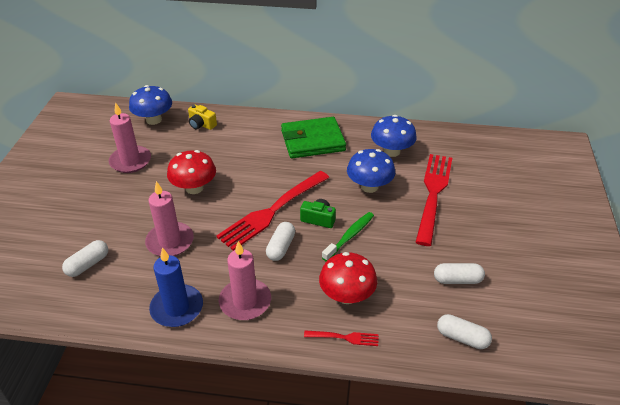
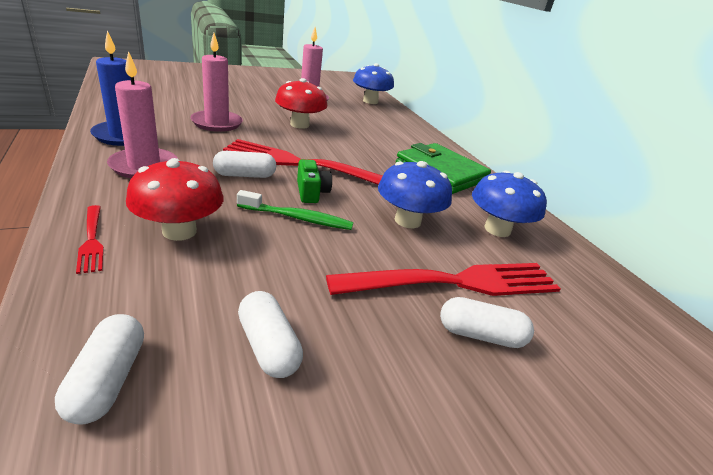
camera: 55 degrees right, 10 degrees down
white capsule [62,240,108,277] -> white capsule moved to [440,297,534,348]
yellow camera [188,104,217,130] -> none

